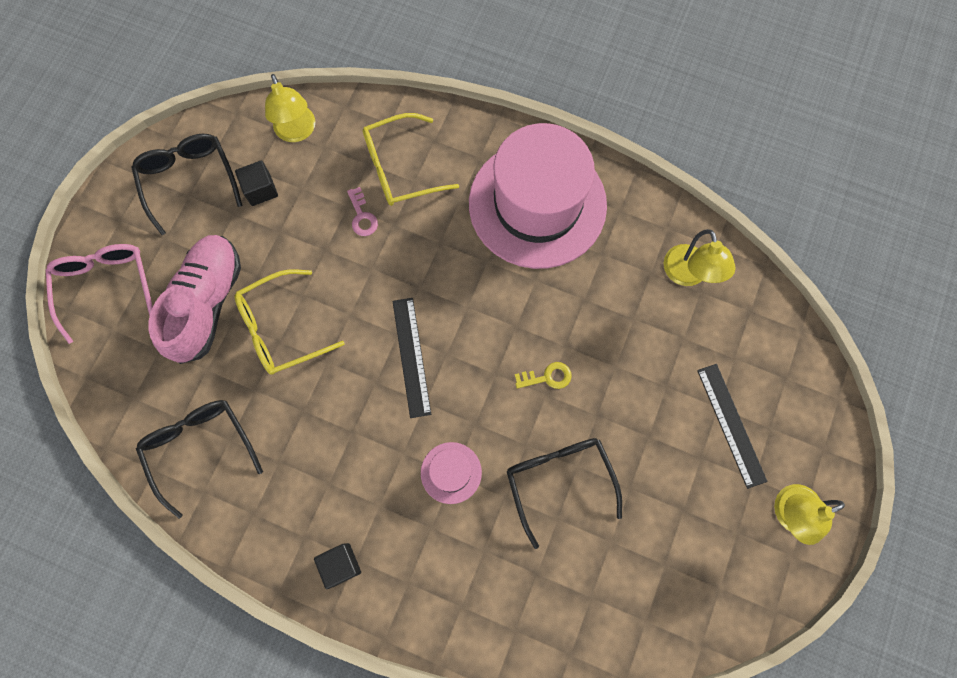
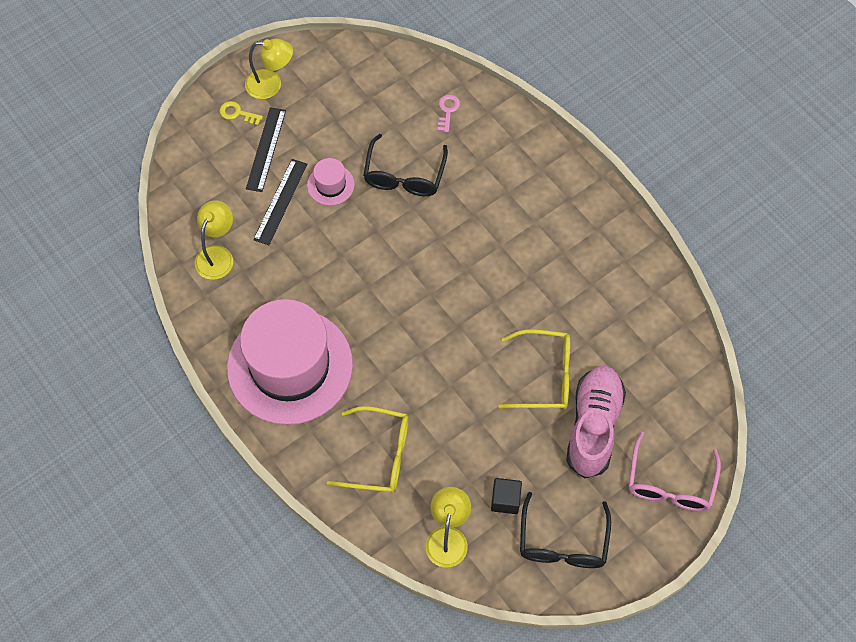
camera: 150 degrees left, 10 degrees down
black glasses [136,400,263,519] -> none
pink shoe [148,235,241,364] -> pink shoe turned 150 degrees clockwise [566,366,626,478]
black cube [314,543,361,589] -> none
pink key [347,187,378,236] -> pink key moved to [437,95,460,133]
black ruler [392,298,431,418] -> black ruler moved to [253,159,307,245]
pink hat [421,442,482,504] -> pink hat moved to [307,158,355,206]
yellow key [515,362,572,389] -> yellow key moved to [219,101,263,126]

